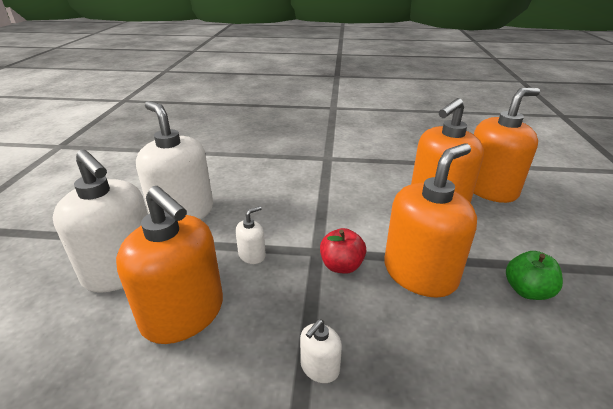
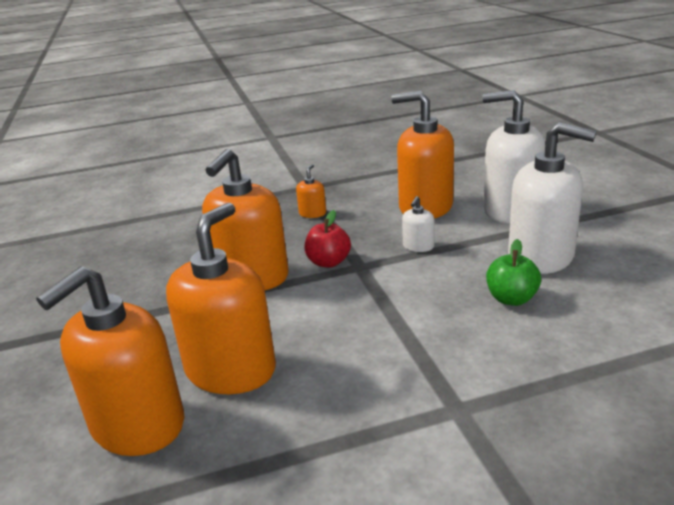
camera: 160 degrees right, 5 degrees down
white soap dispenser [300,319,342,383] -> orange soap dispenser [296,164,326,218]
green apple [506,251,563,300] -> green apple moved to [486,239,541,306]

